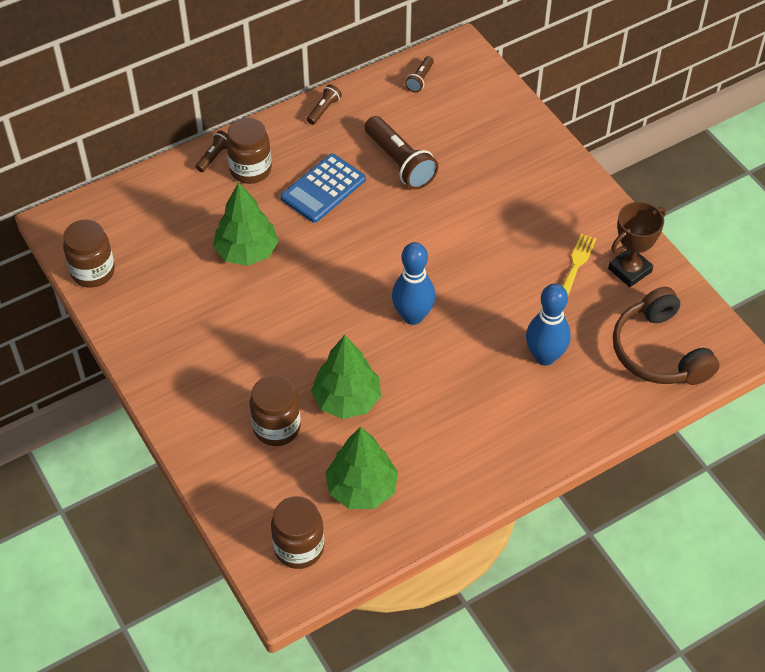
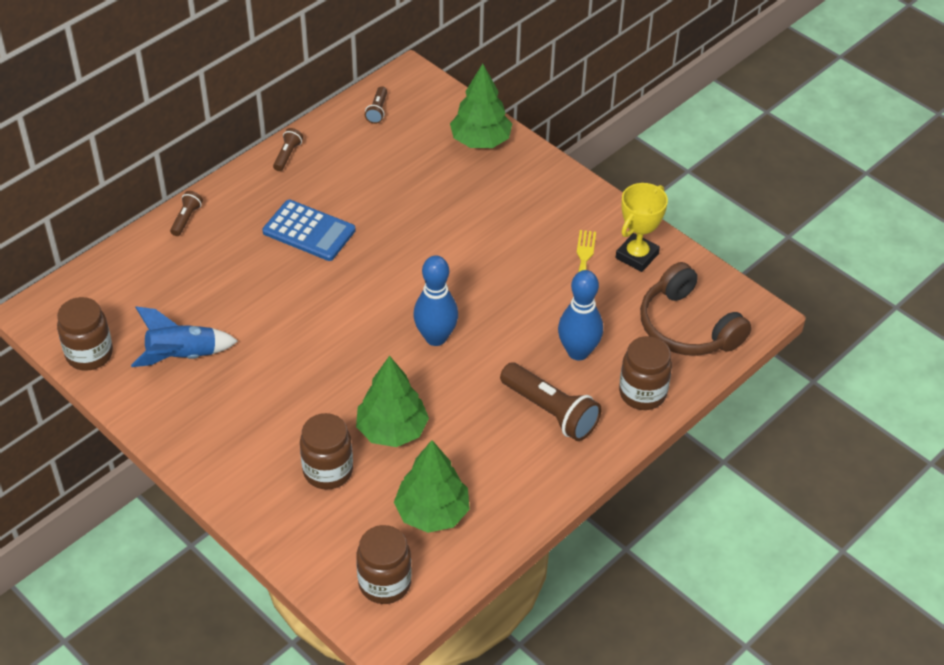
camera: 15 degrees left, 5 degrees down
green tree [213,182,279,266] -> green tree moved to [450,64,512,148]
brown jar [226,118,272,184] -> brown jar moved to [619,336,672,410]
blue calculator [280,154,366,223] -> blue calculator turned 90 degrees counterclockwise [262,200,356,261]
brown flashlight [365,116,438,189] -> brown flashlight moved to [500,362,602,441]
brown trophy [608,202,666,287] -> yellow trophy [616,183,668,272]
none -> blue rocket [131,306,238,367]

